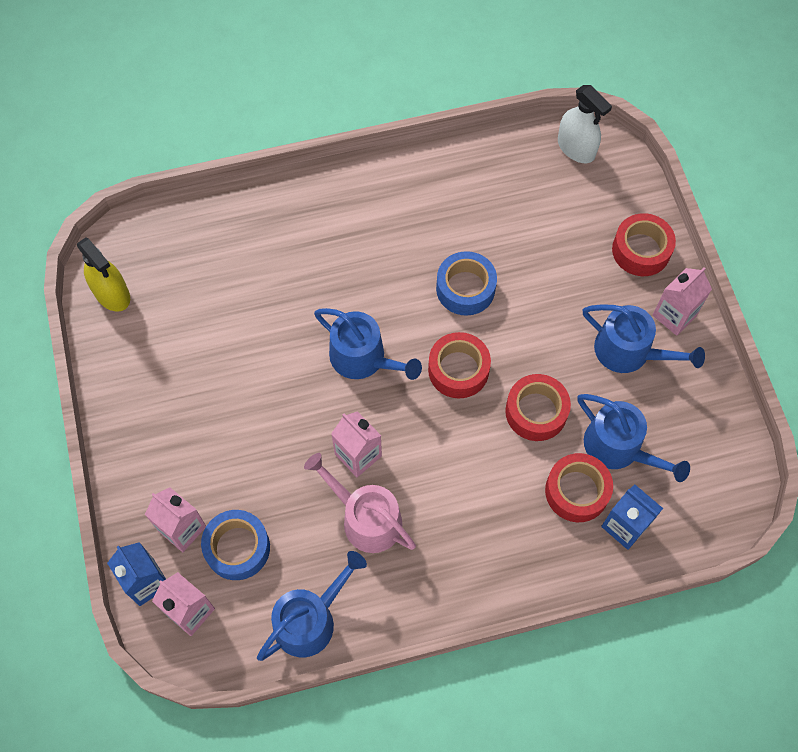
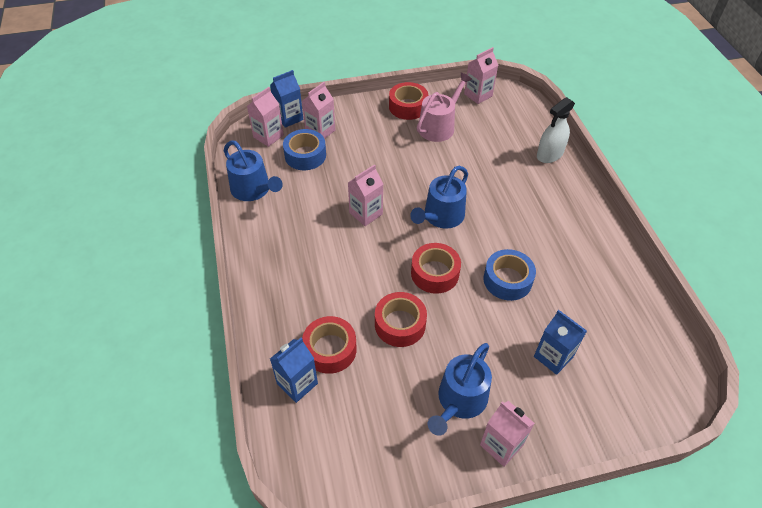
camera: 90 degrees right, 15 degrees down
yellow spray bottle [77,237,130,312] -> pink carton [464,47,498,104]
pink watering can [304,453,416,553] -> pink watering can moved to [417,73,472,142]
white spray bottle [558,85,612,163] -> white spray bottle moved to [537,97,575,163]
blue watering can [578,394,690,482] -> none
red tape [612,213,676,276] -> red tape moved to [389,82,428,120]
none -> blue carton [534,310,587,375]

